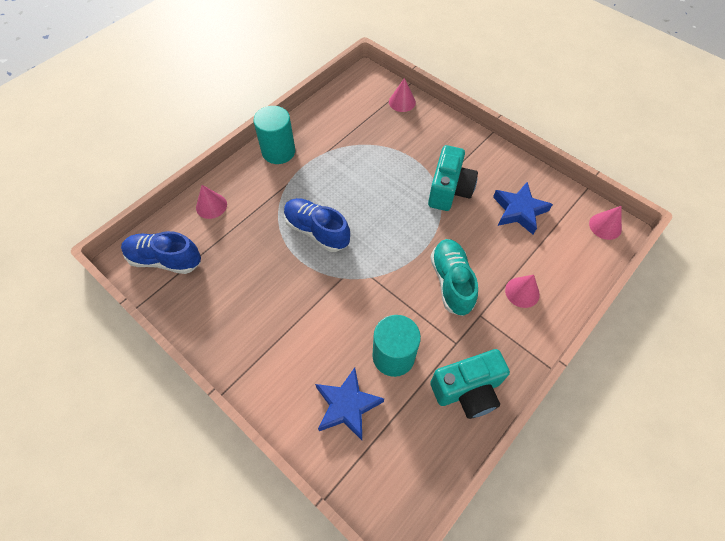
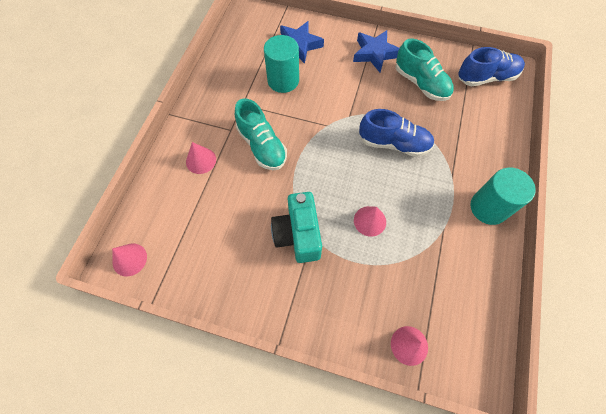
camera: 155 degrees right, 5 degrees up
pink cone [196,185,227,219] -> pink cone moved to [354,206,386,237]
turquoise camera [430,349,510,419] -> none
blue star [493,182,553,235] -> blue star moved to [353,30,399,72]
none -> turquoise shoe [395,39,454,101]

